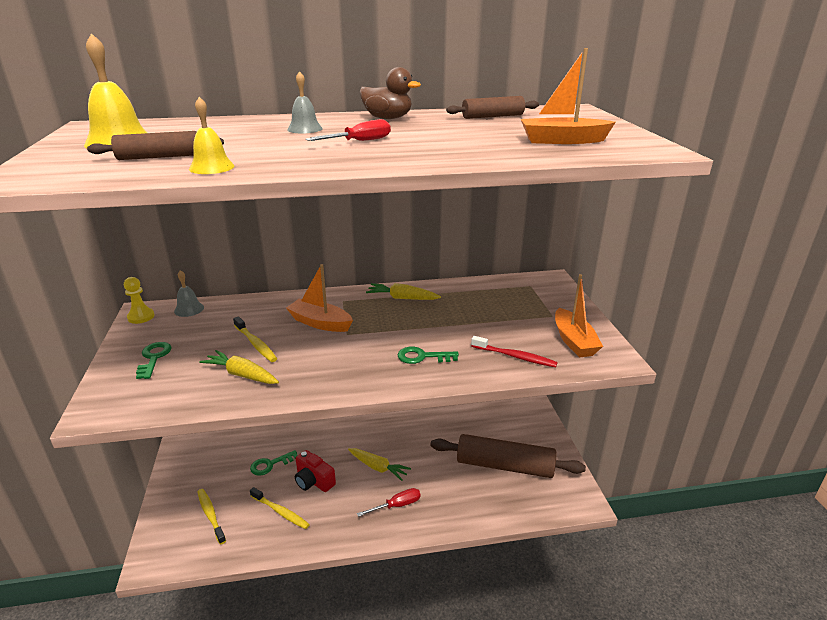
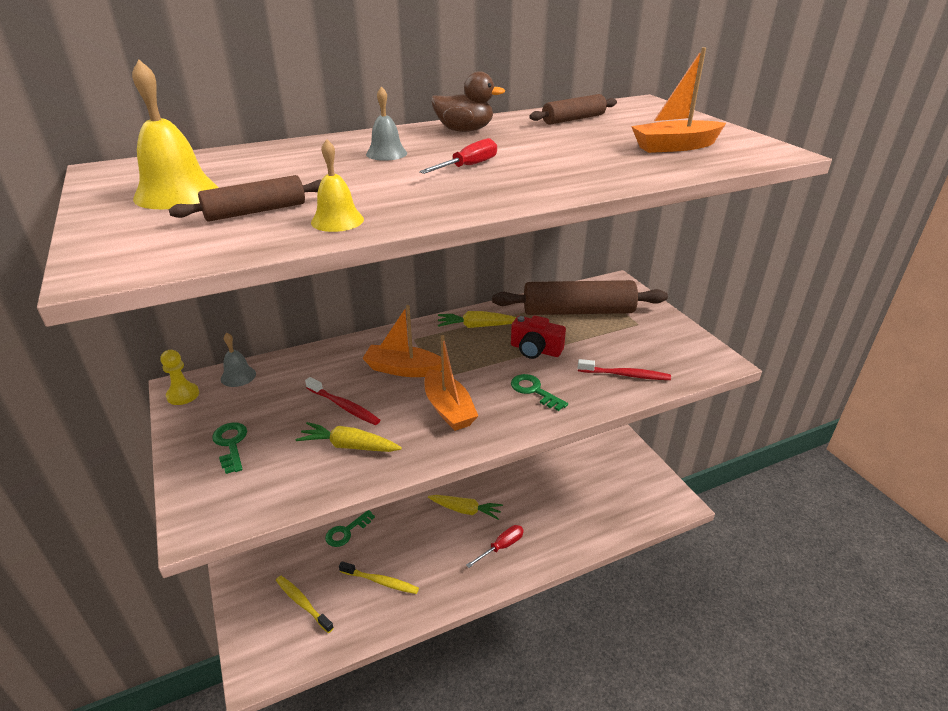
camera: 15 degrees left, 5 degrees up
yellow toothbrush [233,316,277,362] -> red toothbrush [305,377,380,425]
red camera [295,450,336,492] -> red camera moved to [511,315,566,359]
green key [398,346,459,364] -> green key turned 60 degrees clockwise [511,374,568,411]
brown rolling pin [430,434,586,478] -> brown rolling pin moved to [492,280,668,315]
orange boat [555,274,603,357] -> orange boat moved to [425,335,478,431]

